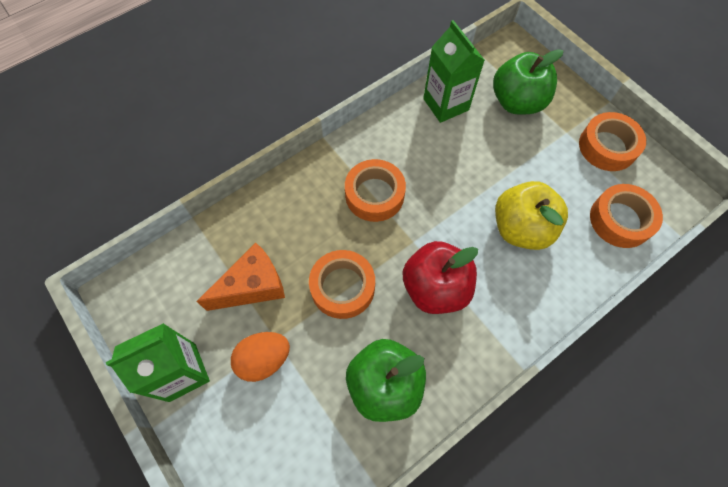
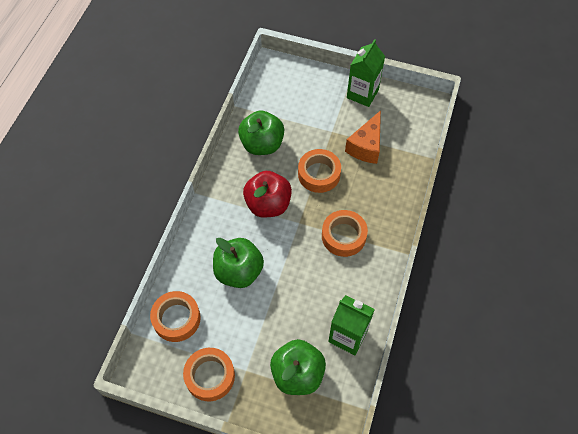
camera: 145 degrees right, 5 degrees down
orange egg [231,332,290,382] -> none
yellow apple [495,181,568,250] -> green apple [213,238,264,288]

